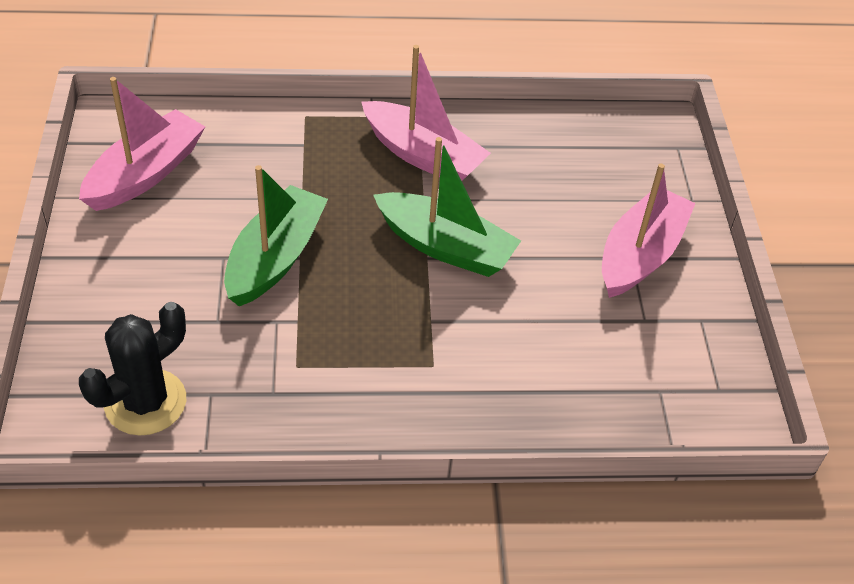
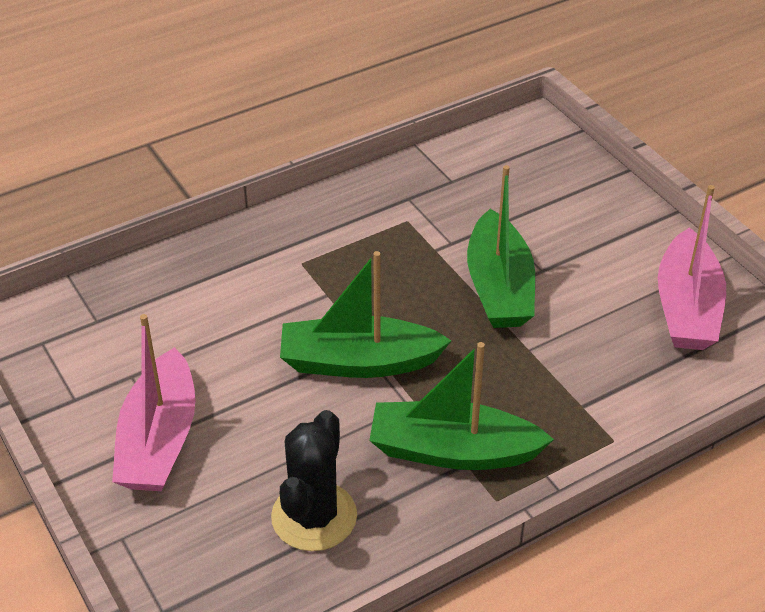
camera: 155 degrees right, 5 degrees down
black cactus [79,302,186,436] -> black cactus moved to [271,410,357,551]
pink boat [361,45,491,181] -> green boat [369,342,554,470]

